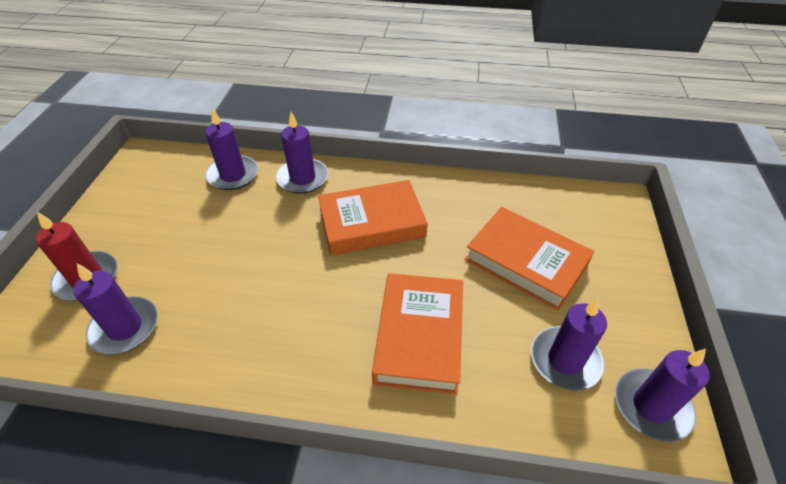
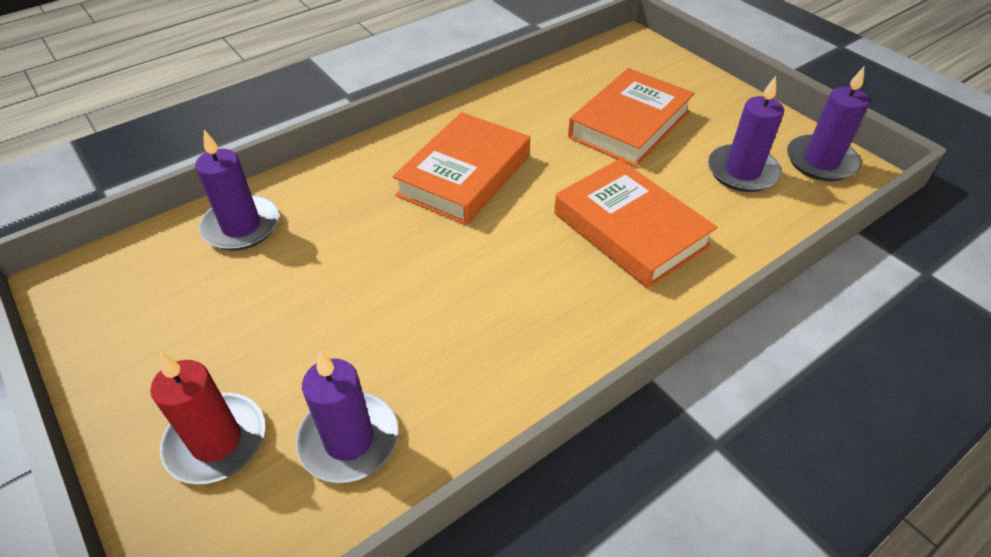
camera: 45 degrees left, 0 degrees up
purple candle [276,112,328,194] -> none
orange book [465,207,594,311] -> orange book turned 45 degrees counterclockwise [568,68,694,167]

